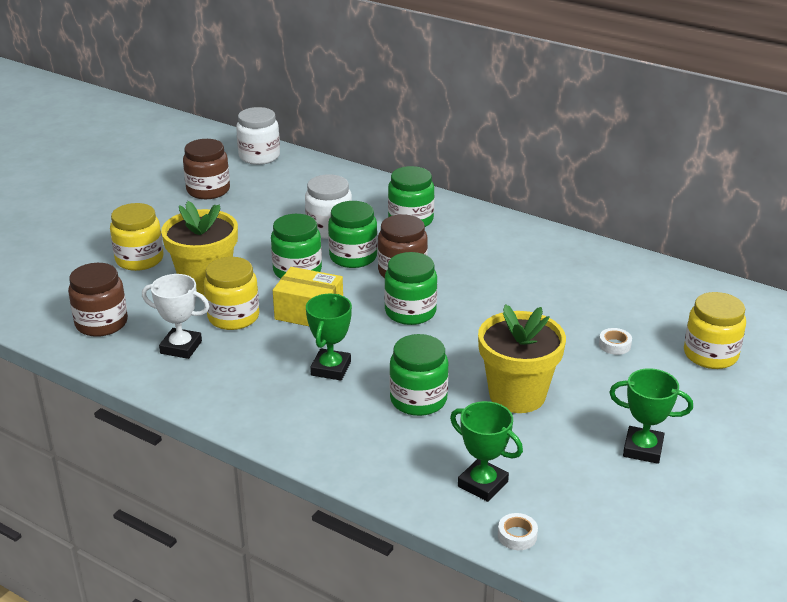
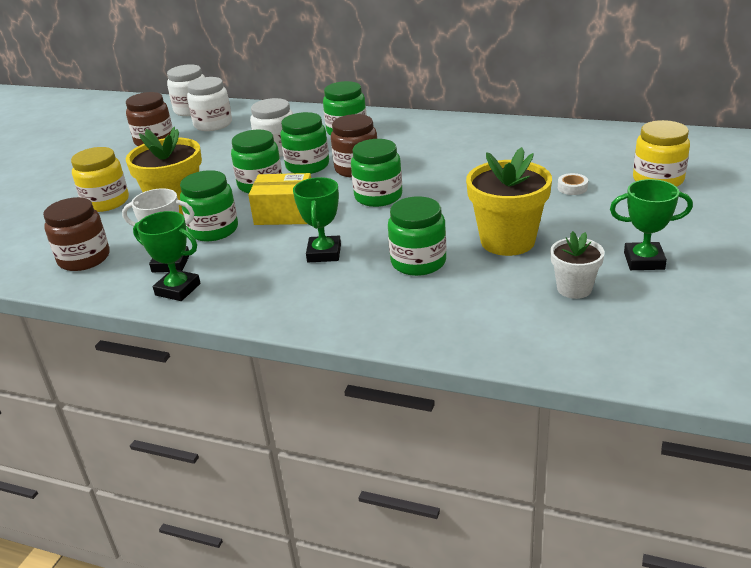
camera: 10 degrees left, 0 degrees up
yellow jar [204,257,259,330] -> green jar [180,170,238,241]
green trophy [450,401,523,502] -> green trophy moved to [133,211,201,301]
white tape [498,513,538,550] -> none
none -> white jar [187,77,232,131]
none -> white flower pot [550,231,605,299]

